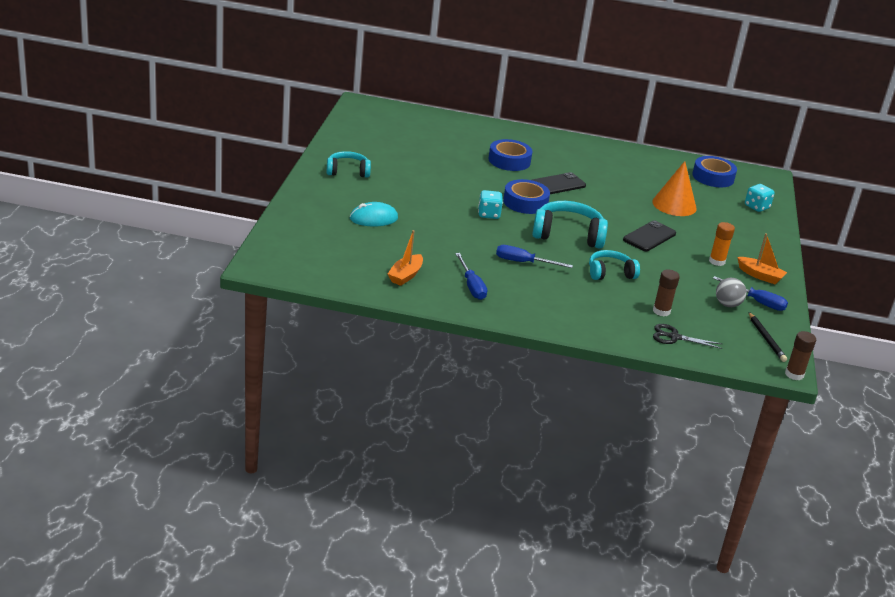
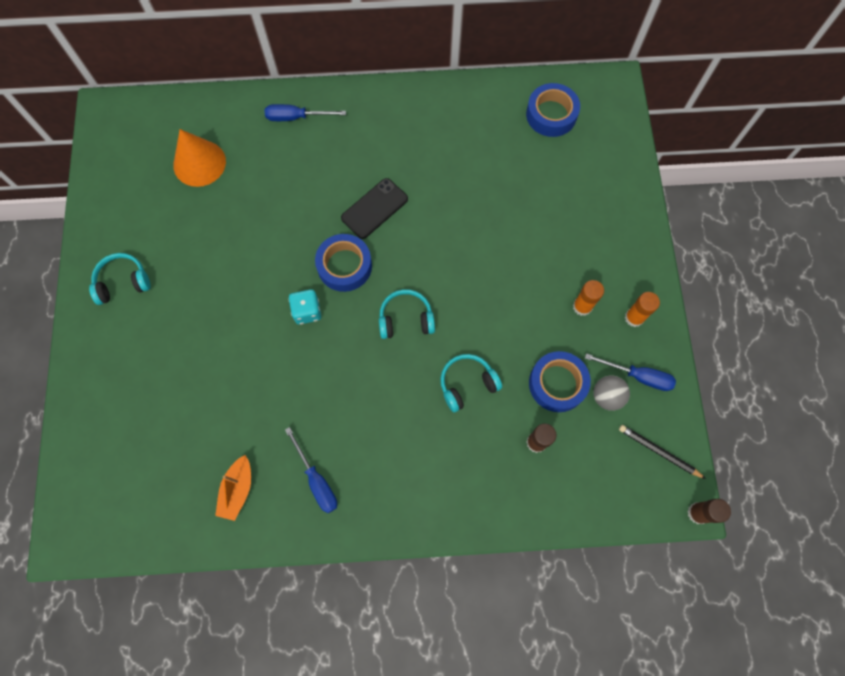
camera: 10 degrees left, 40 degrees up
turquoise mouse [350,202,398,226] -> none
blue tape [488,139,533,171] -> blue tape moved to [529,351,591,412]
blue screwdriver [496,245,573,268] -> blue screwdriver moved to [265,104,346,121]
turquoise headphones [532,201,608,249] -> turquoise headphones [379,289,435,339], size x0.63
black phone [623,221,676,251] -> none
orange cone [652,161,697,216] -> orange cone moved to [173,129,226,187]
black scissors [653,324,722,349] -> none
orange boat [737,233,787,284] -> orange glue stick [625,292,660,327]
turquoise dice [745,184,775,212] -> none
black pencil [748,312,787,362] -> black pencil turned 150 degrees clockwise [619,425,706,479]

